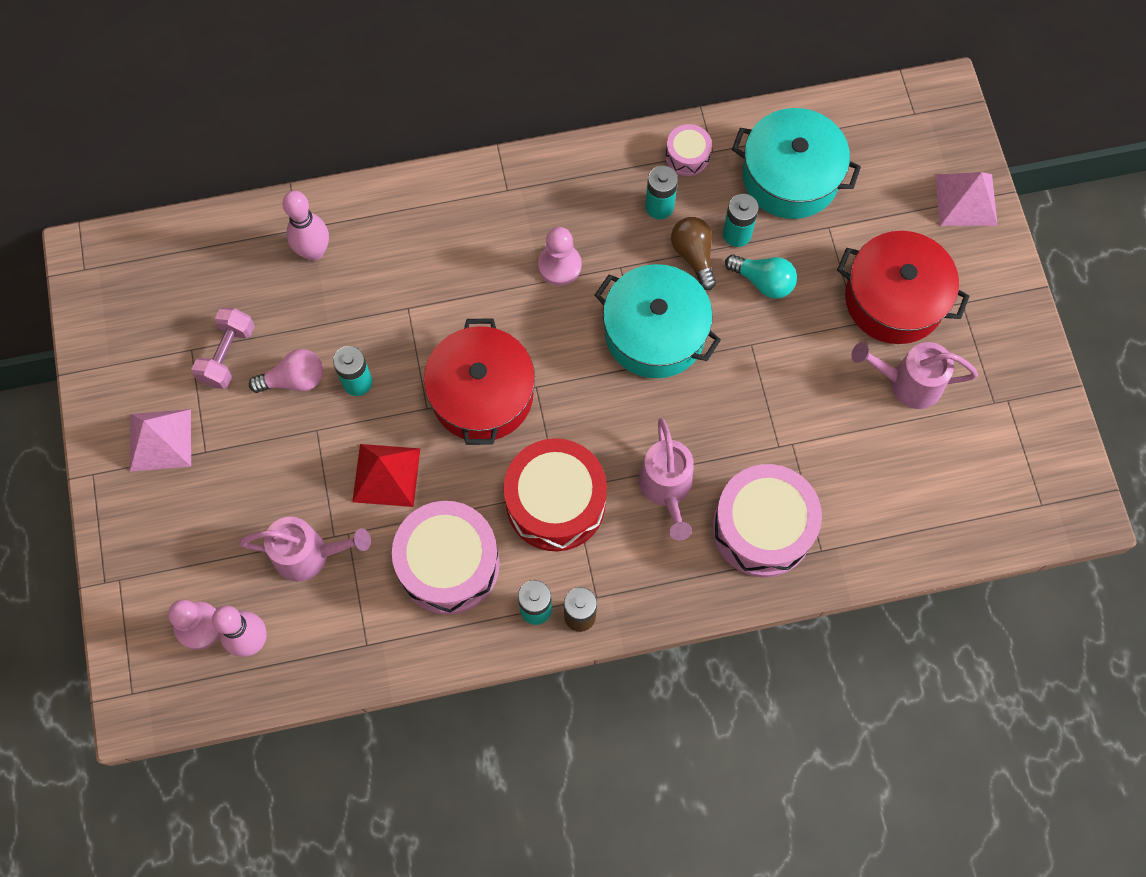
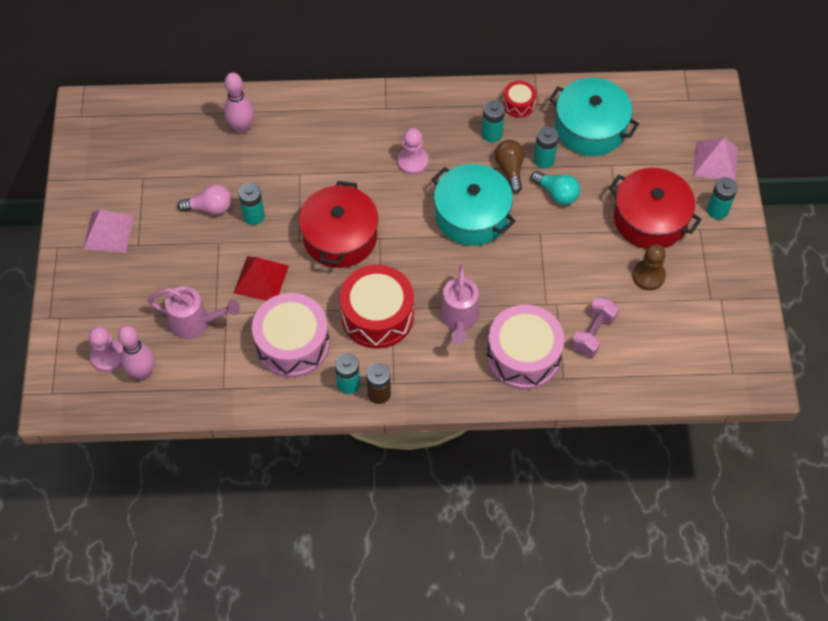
camera: 10 degrees right, 10 degrees down
pink dumbbell [191,307,255,389] -> pink dumbbell moved to [572,297,619,357]
pink drum [665,124,712,176] -> red drum [503,81,536,118]
pink watering can [851,342,978,409] -> brown pawn [632,244,666,290]
none -> turquoise battery [707,177,738,219]

